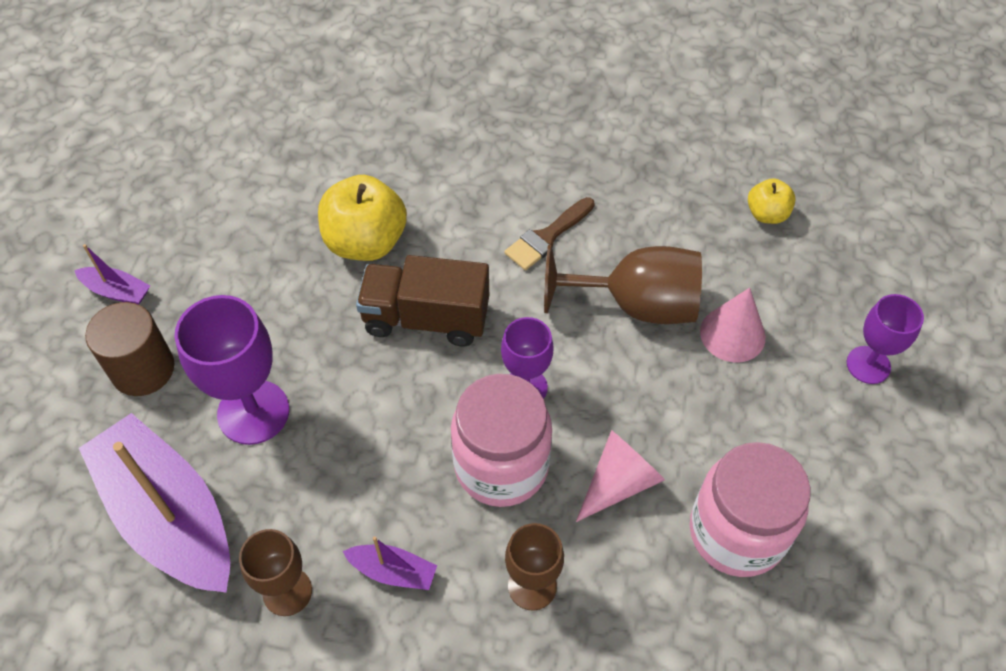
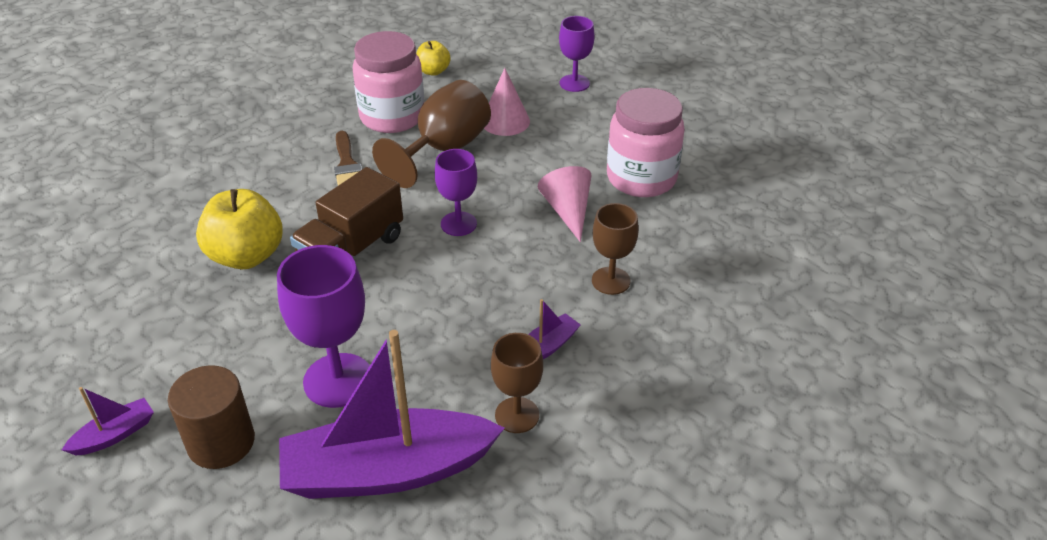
camera: 60 degrees left, 15 degrees down
pink jar [451,374,552,507] -> pink jar moved to [352,31,424,133]

